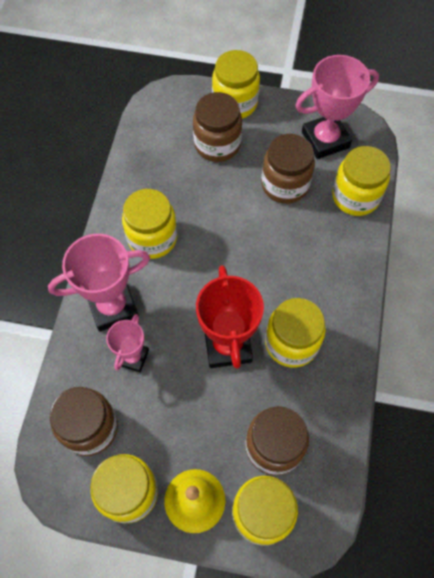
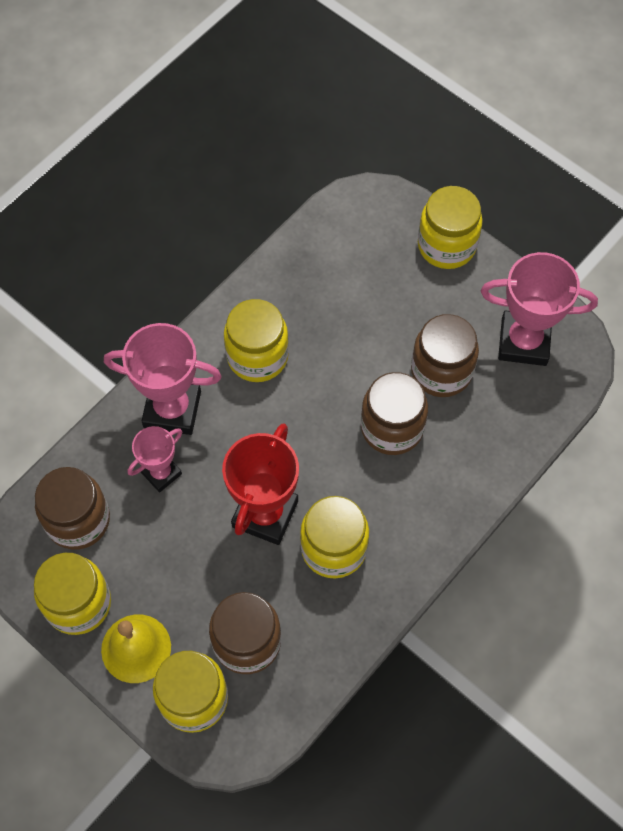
camera: 30 degrees right, 0 degrees up
brown jar [193,92,242,162] -> brown jar moved to [361,372,428,455]
yellow jar [332,146,391,216] -> none

